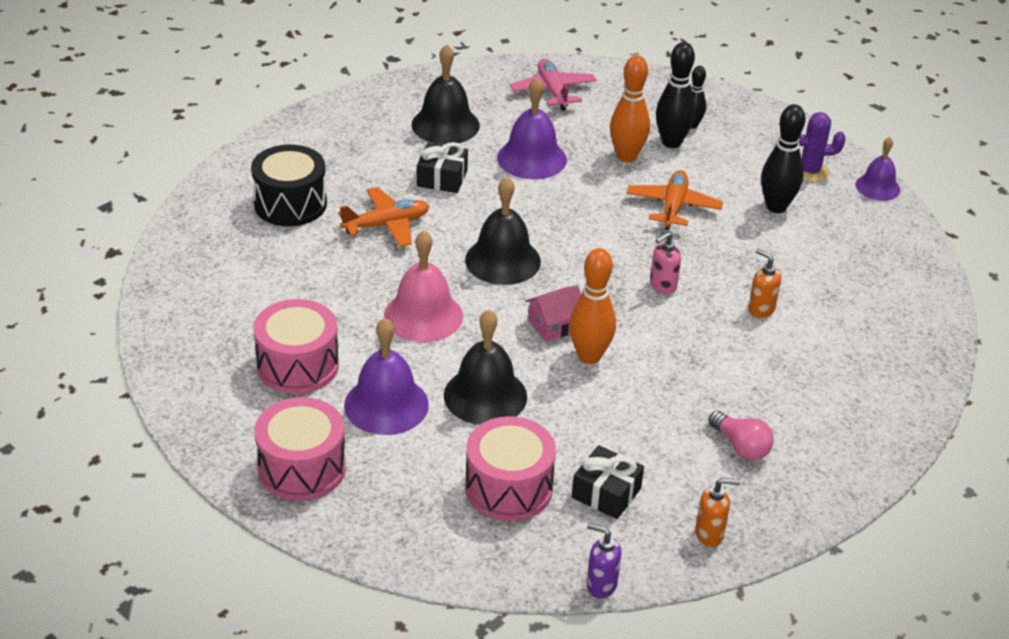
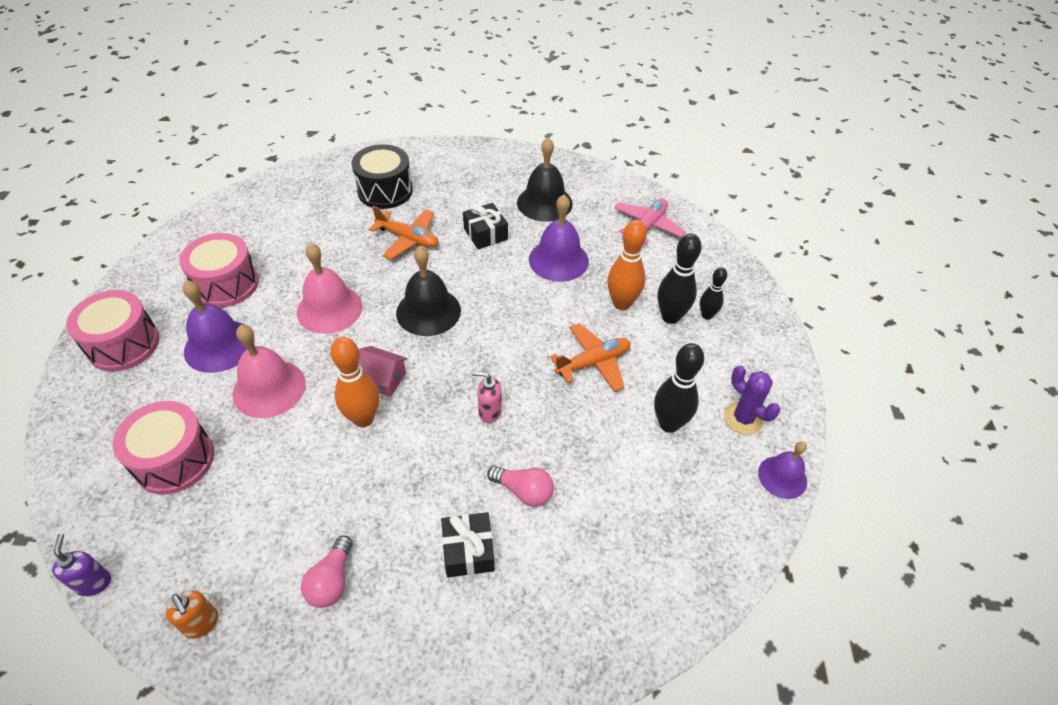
camera: 50 degrees right, 10 degrees up
black bell [444,309,527,425] -> pink bell [232,325,306,418]
black gift [572,445,644,519] -> black gift moved to [441,512,495,577]
orange soap dispenser [748,249,781,318] -> pink light bulb [487,466,554,507]

